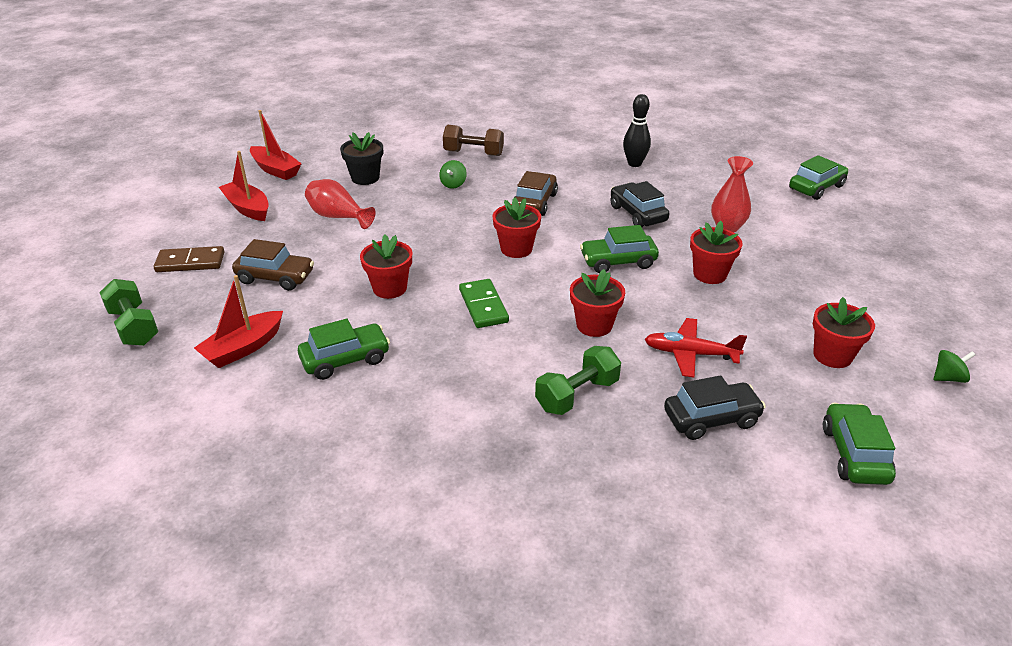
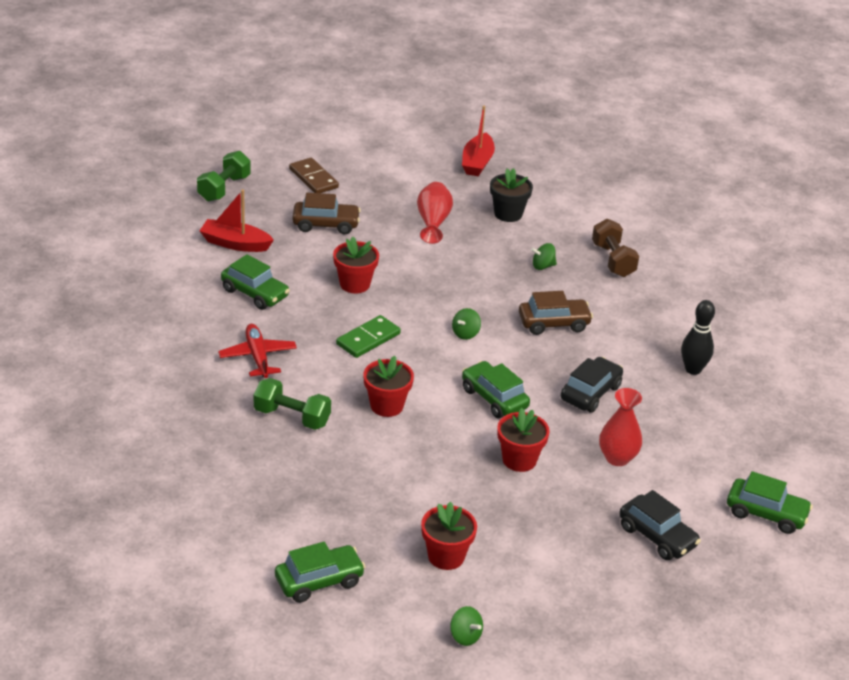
camera: 60 degrees right, 0 degrees up
red boat [219,151,269,221] -> none
brown car [232,239,314,291] -> brown car turned 75 degrees counterclockwise [292,193,361,235]
red flower pot [493,197,541,258] -> green spinning top [452,308,481,340]
red plane [645,318,747,378] -> red plane moved to [218,324,297,378]
black car [664,375,766,440] -> black car moved to [619,490,701,560]

